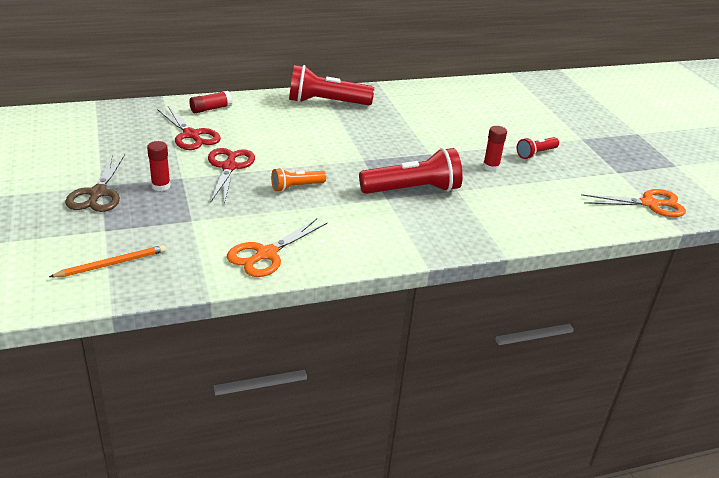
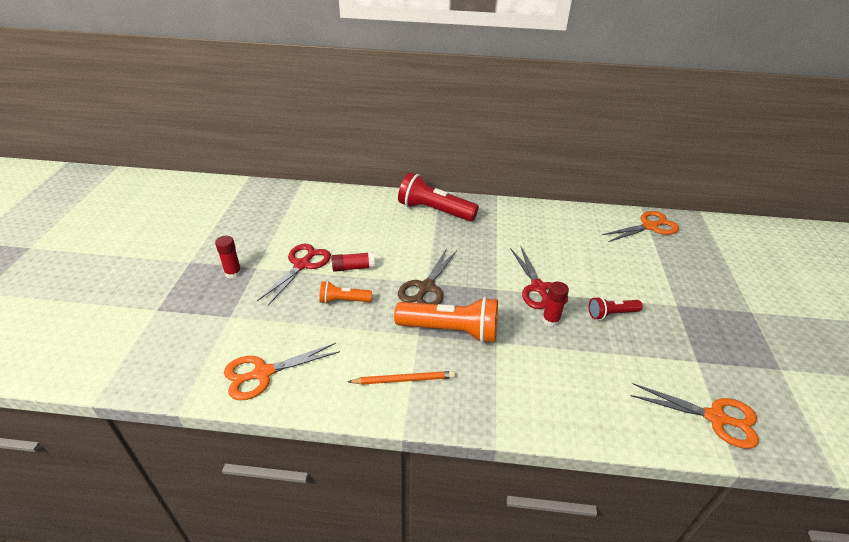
camera: 25 degrees right, 5 degrees up
orange pencil [49,245,166,277] -> orange pencil moved to [348,371,455,385]
brown scissors [65,154,125,212] -> brown scissors moved to [398,248,457,304]
red scissors [157,106,221,150] -> red scissors moved to [510,247,568,309]
red glue stick [189,91,232,113] -> red glue stick moved to [332,252,375,272]
red flashlight [359,148,463,194] -> orange flashlight [394,297,498,343]
none -> orange scissors [602,211,679,242]

